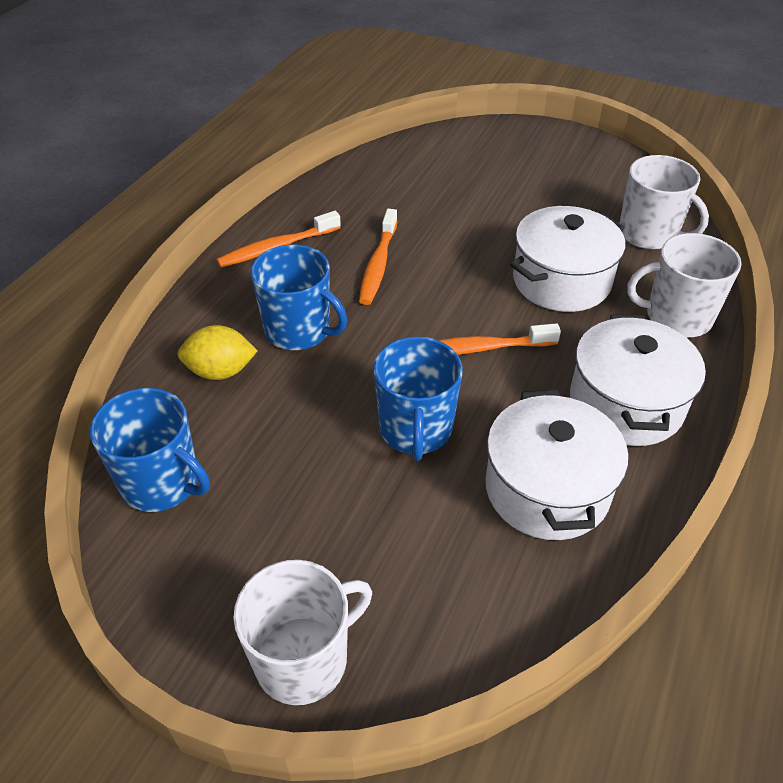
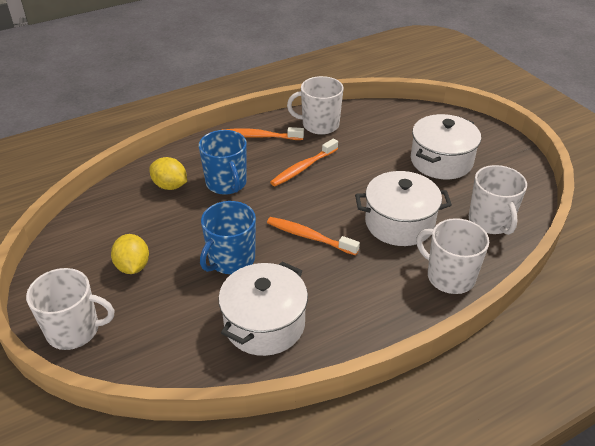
camera: 35 degrees right, 5 degrees down
blue mug [90,388,210,512] -> none
white pot [570,314,706,446] -> white pot moved to [411,114,481,179]
none -> yellow lemon [111,234,149,274]
none -> white mug [287,76,344,135]

